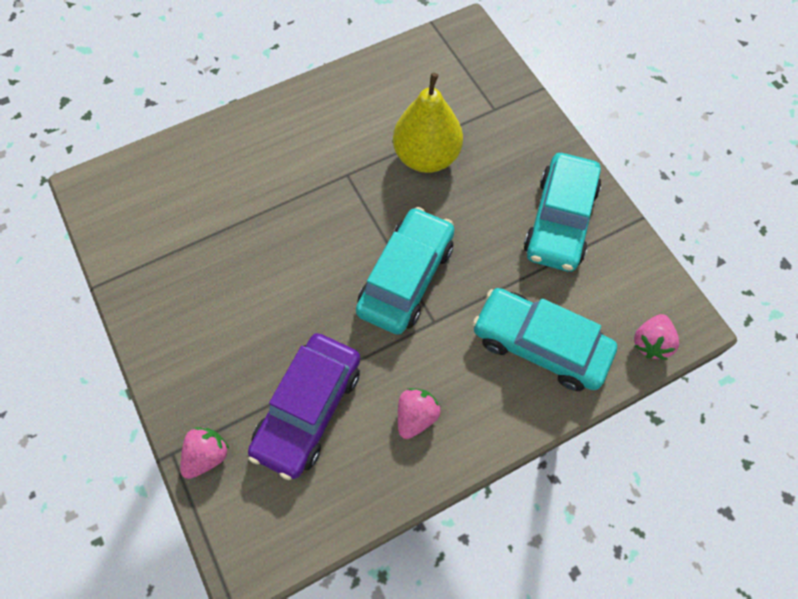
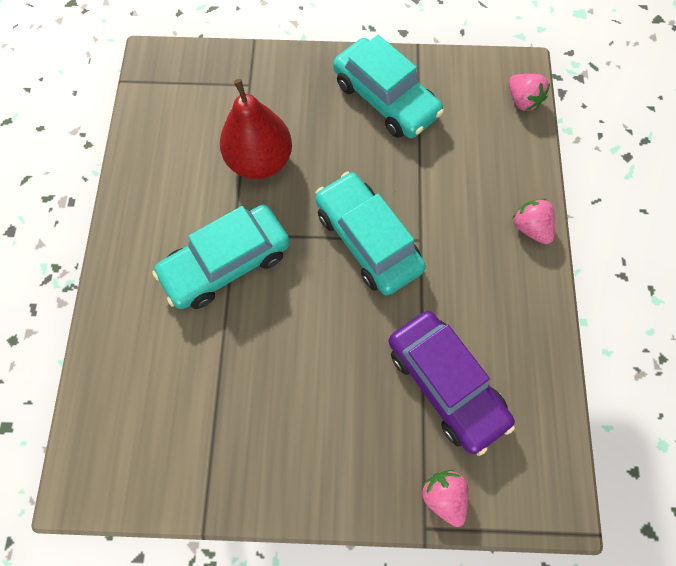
camera: 60 degrees left, 5 degrees up
yellow pear [393,73,463,173] -> red pear [220,79,292,179]
pink strawberry [398,388,441,439] -> pink strawberry moved to [513,198,555,244]
turquoise car [473,288,617,391] -> turquoise car moved to [152,205,290,309]

